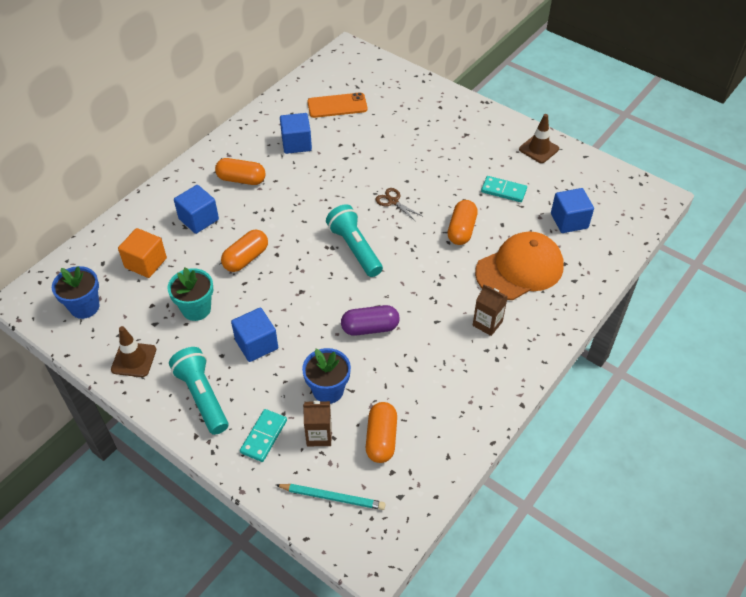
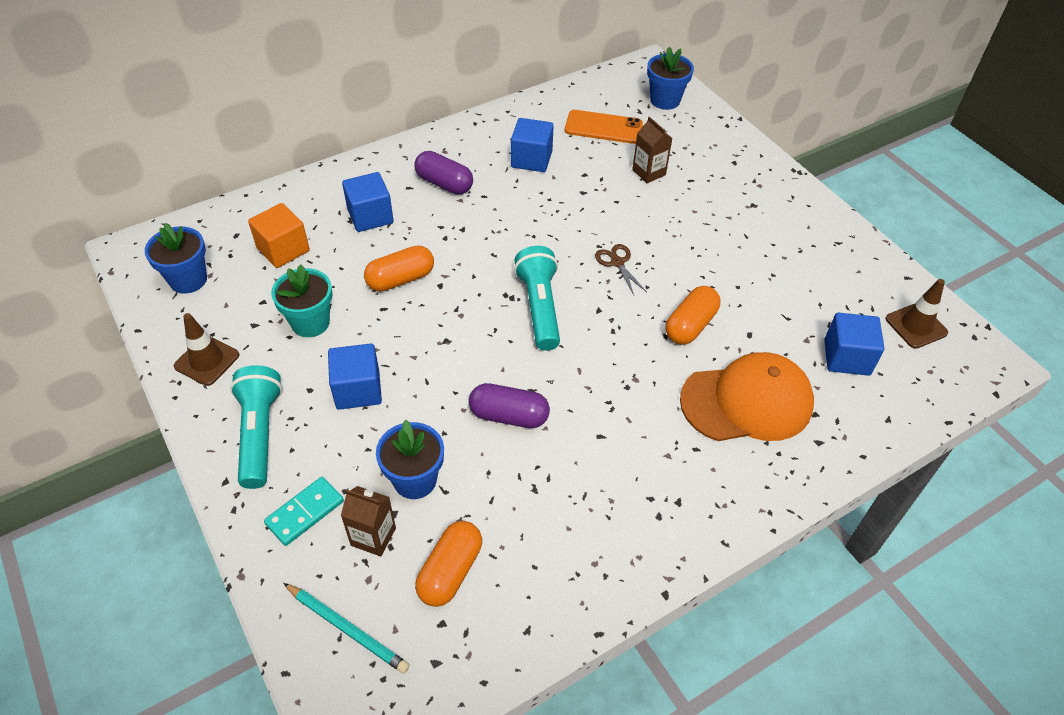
camera: 20 degrees right, 0 degrees up
orange capsule [215,158,266,185] -> purple capsule [414,151,473,194]
brown carton [473,285,508,336] -> brown carton moved to [632,117,673,183]
turquoise domino [481,176,527,202] -> none
brown traffic cone [519,114,559,163] -> brown traffic cone moved to [886,279,948,349]
none -> blue flower pot [647,47,694,110]

